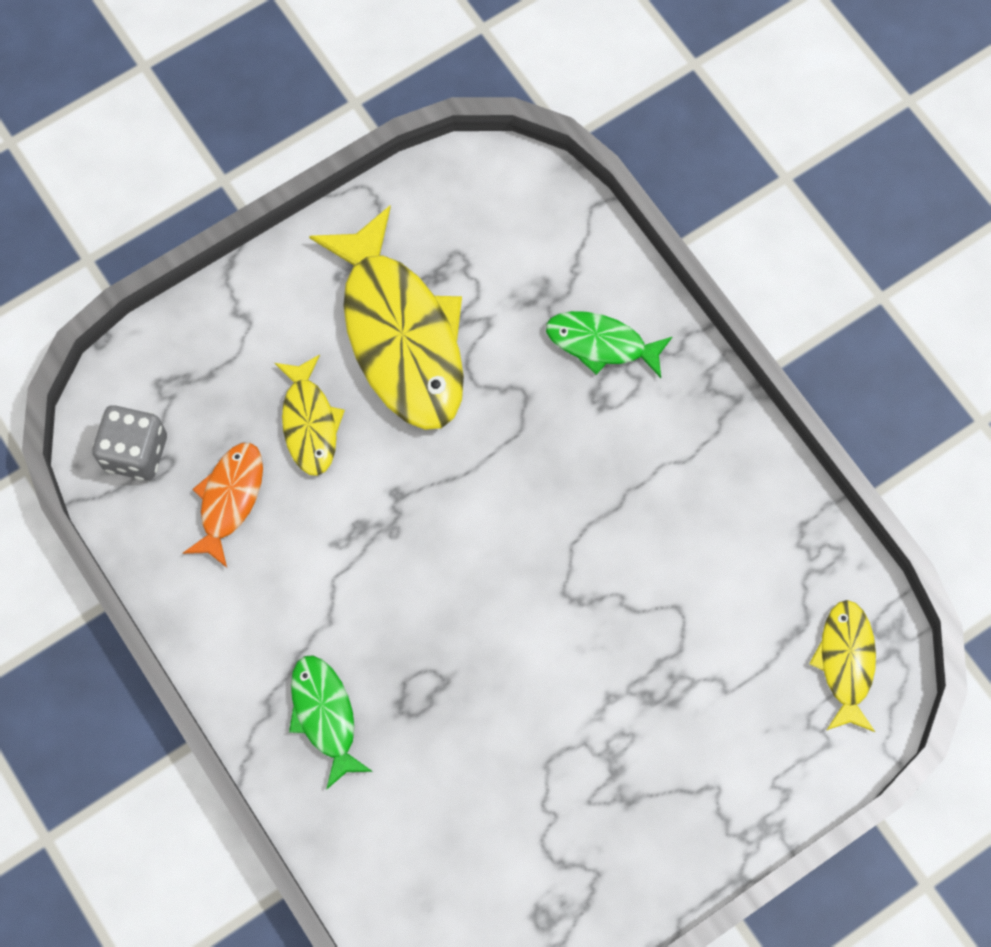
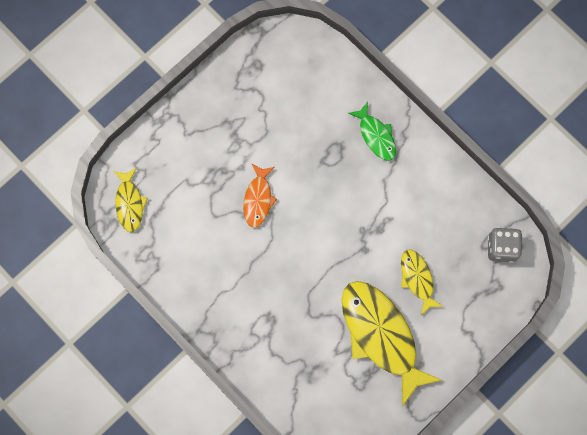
camera: 170 degrees right, 5 degrees up
orange fish [183,443,263,568] -> orange fish moved to [243,164,277,228]
green fish [546,311,672,378] -> none

